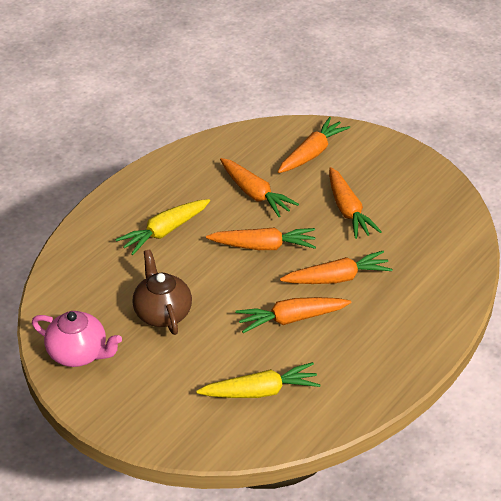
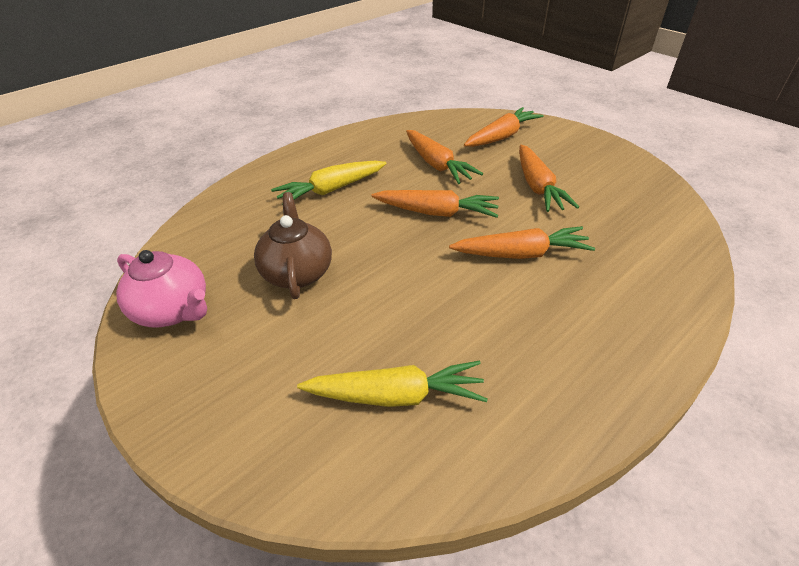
camera: 10 degrees right, 0 degrees up
orange carrot [235,297,351,333] -> none

